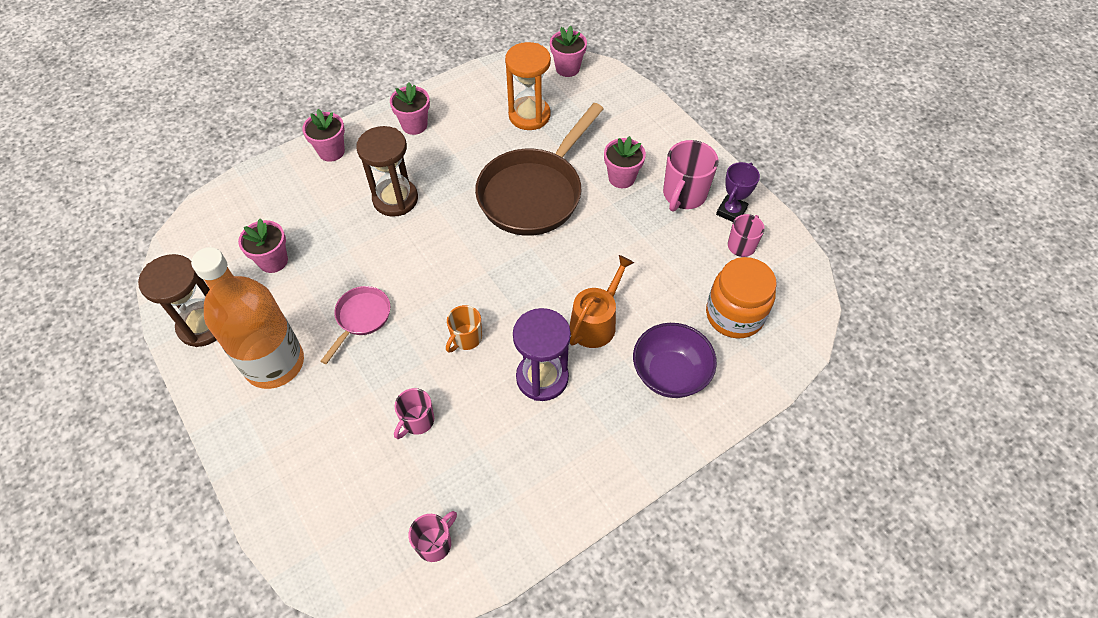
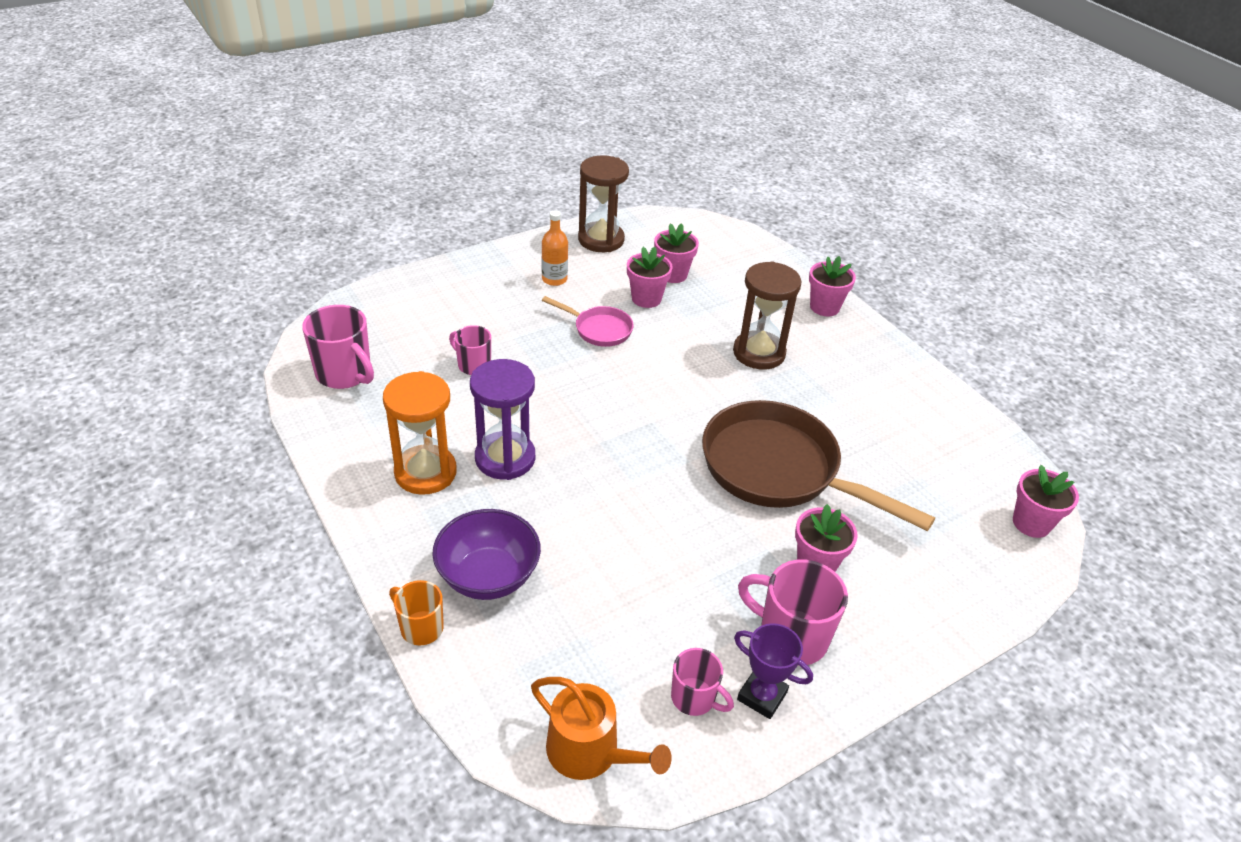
camera: 90 degrees right, 15 degrees down
orange bottle [191,247,304,389] -> orange bottle [542,210,568,286], size x0.45
pink flower pot [390,82,430,135] -> pink flower pot moved to [627,246,673,308]
pink mug [409,511,457,562] -> pink mug [302,305,374,389], size x1.64
orange mug [446,305,482,353] -> orange mug moved to [389,580,444,646]
orange hourglass [505,42,551,130] -> orange hourglass moved to [383,371,457,495]
orange watering can [570,255,634,348] -> orange watering can moved to [531,677,672,780]
orange jar [706,257,777,339] -> none

